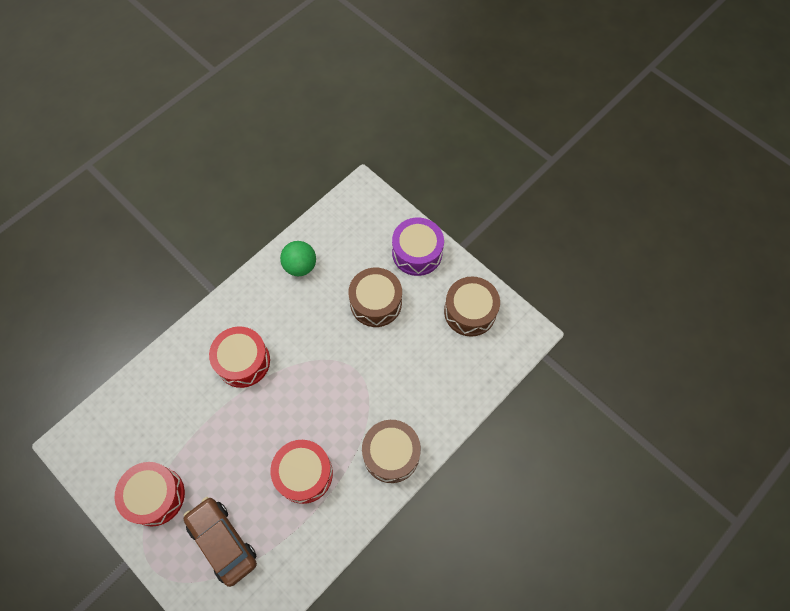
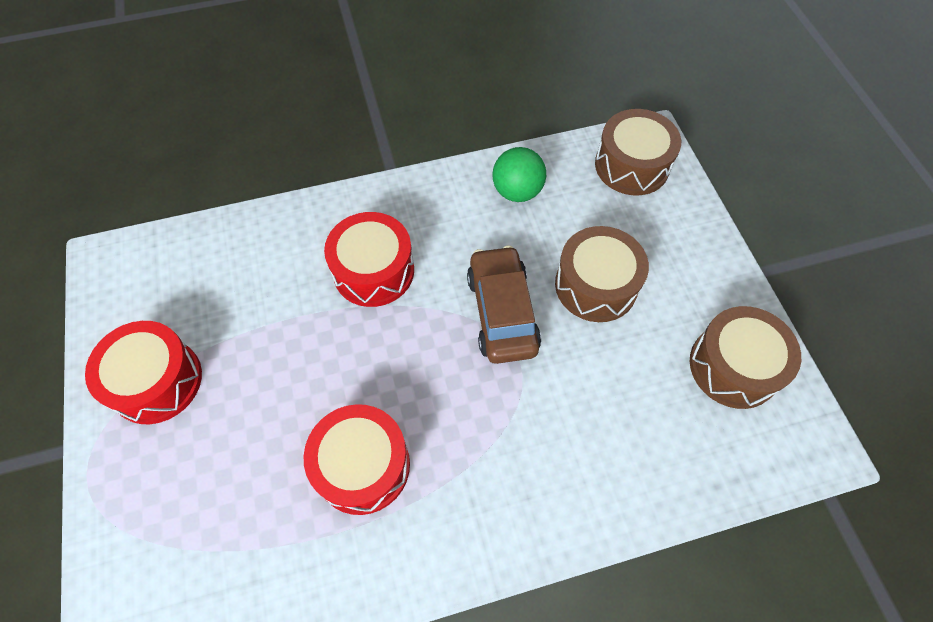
camera: 30 degrees right, 5 degrees down
brown car [184,497,257,587] -> brown car moved to [467,245,541,364]
brown drum [362,420,421,483] -> brown drum moved to [595,109,681,195]
purple drum [392,218,444,276] -> none

